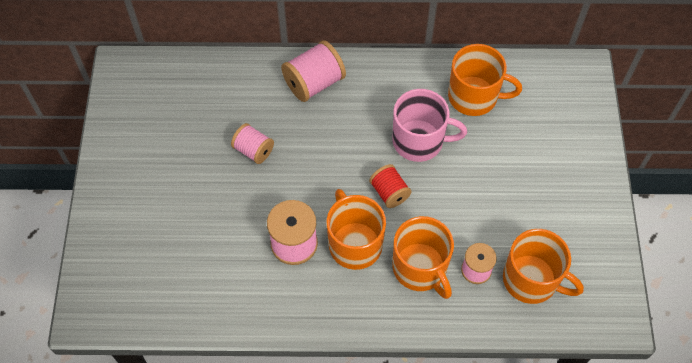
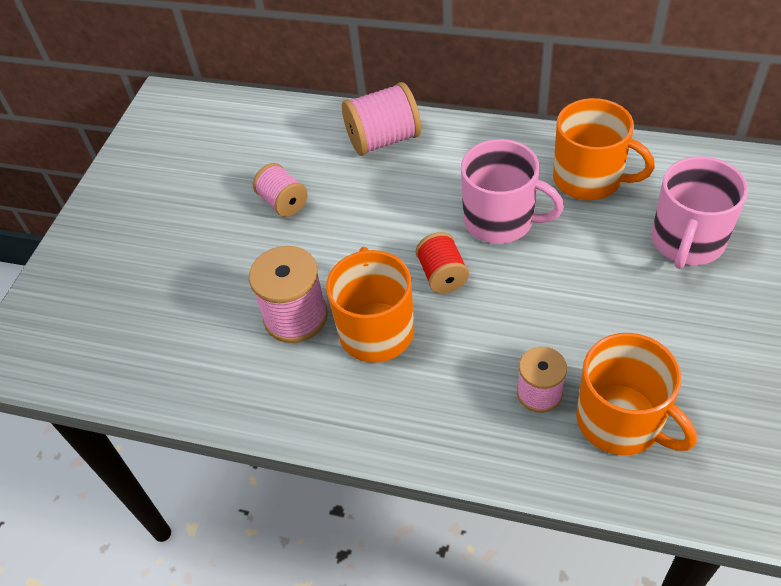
camera: 20 degrees right, 10 degrees down
orange mug [393,216,454,299] -> none
none -> pink mug [652,156,748,269]

